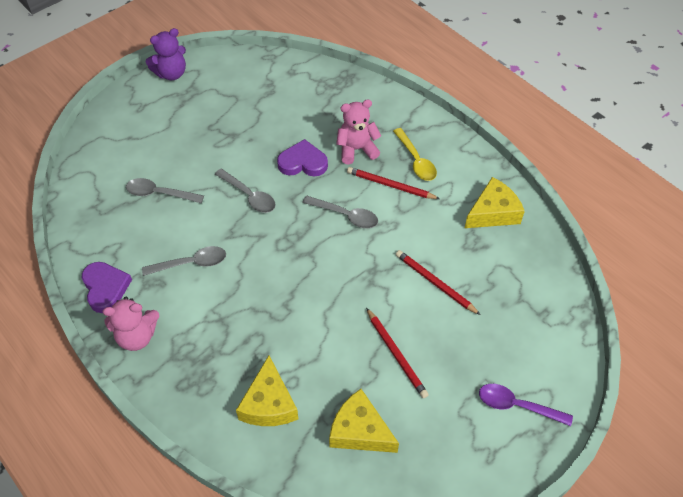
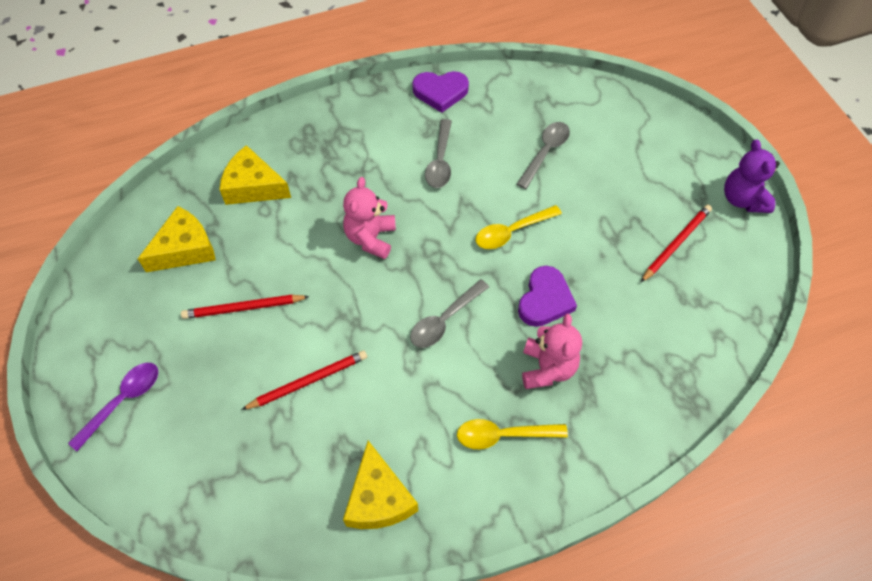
camera: 110 degrees right, 5 degrees up
pink teddy bear [102,297,160,351] -> pink teddy bear moved to [343,177,396,259]
grey spoon [215,169,276,213] -> yellow spoon [475,205,562,249]
red pencil [347,167,440,199] -> red pencil moved to [640,205,712,283]

